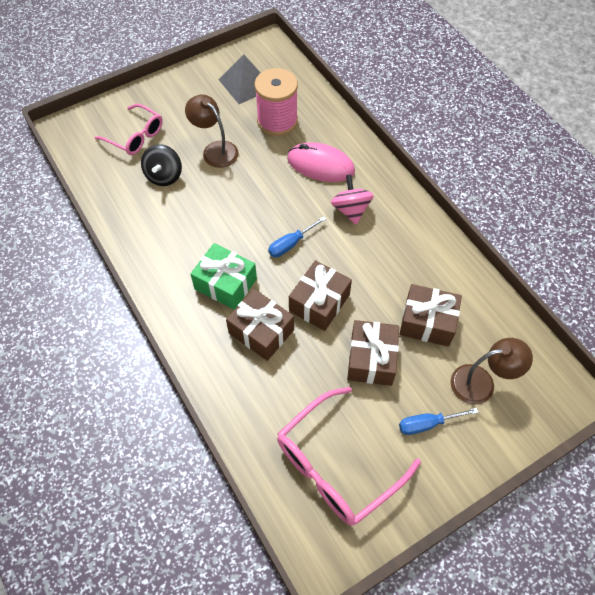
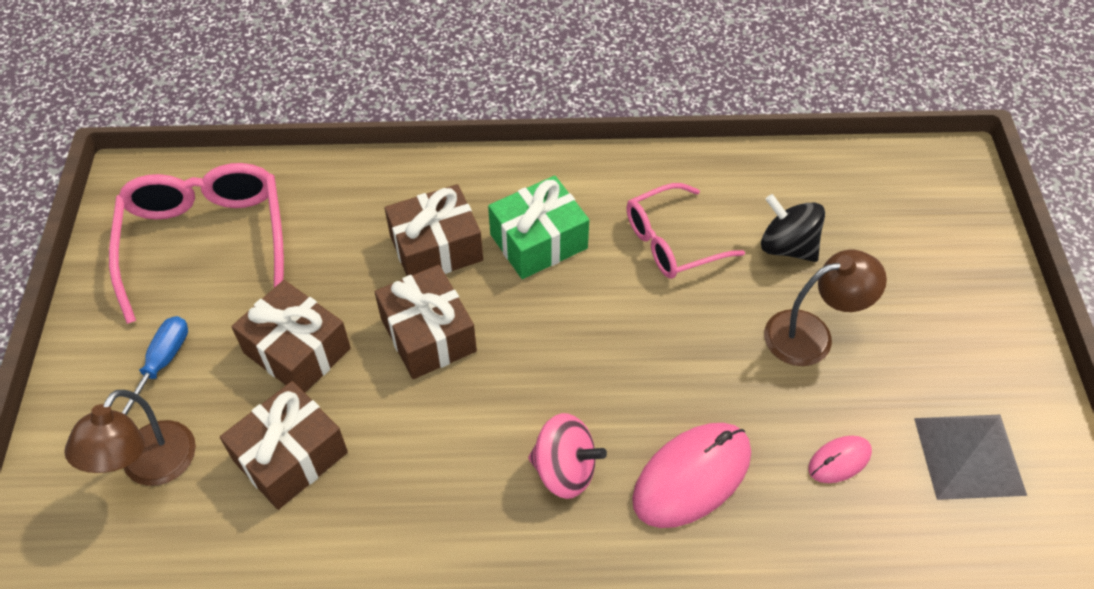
camera: 120 degrees right, 5 degrees down
pink glasses [95,104,163,155] -> pink glasses moved to [626,183,745,279]
pink spool [254,68,298,136] -> pink mouse [808,436,872,483]
blue screwdriver [268,216,326,257] -> none

